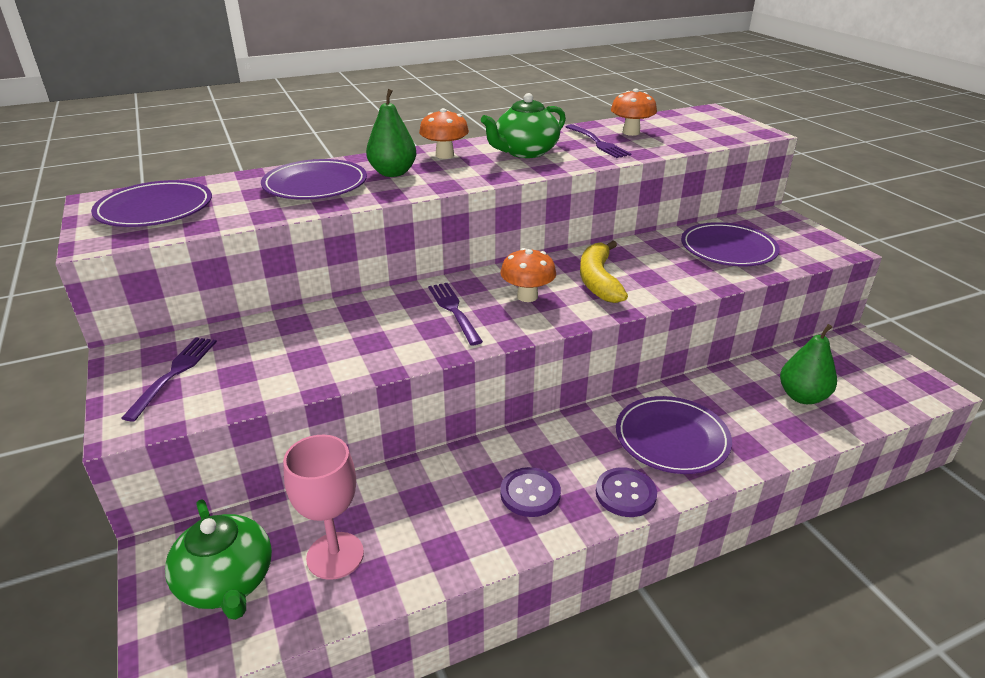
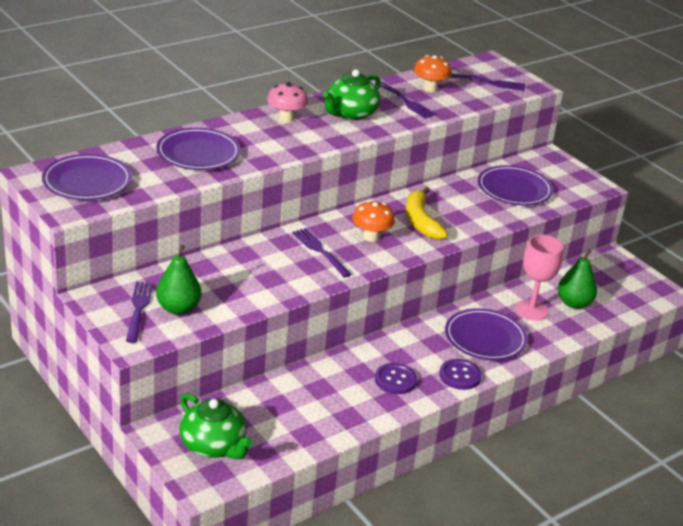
camera: 15 degrees left, 0 degrees up
pink goblet [283,435,364,580] -> pink goblet moved to [515,235,563,321]
green pear [366,89,416,177] -> green pear moved to [156,245,201,315]
orange mushroom [419,108,469,159] -> pink mushroom [267,82,308,123]
none -> purple fork [450,74,525,91]

